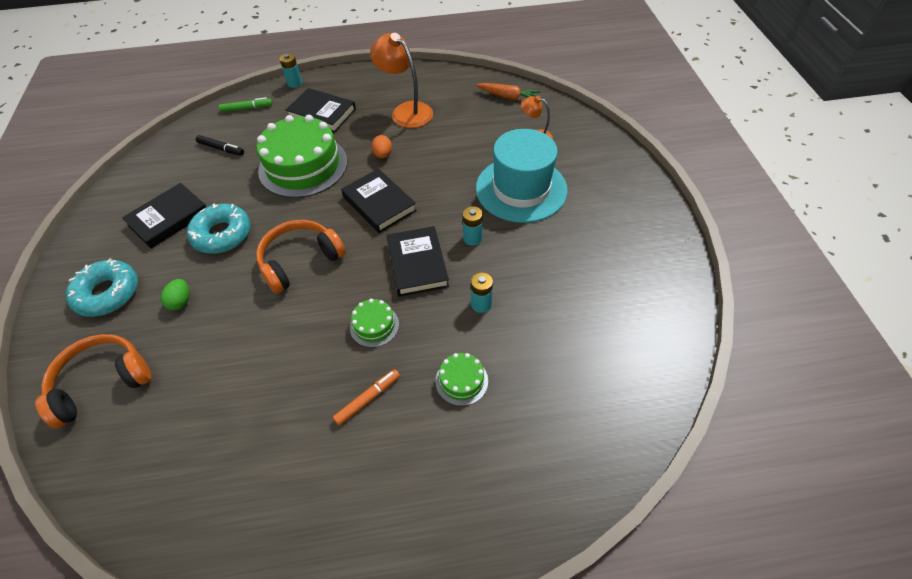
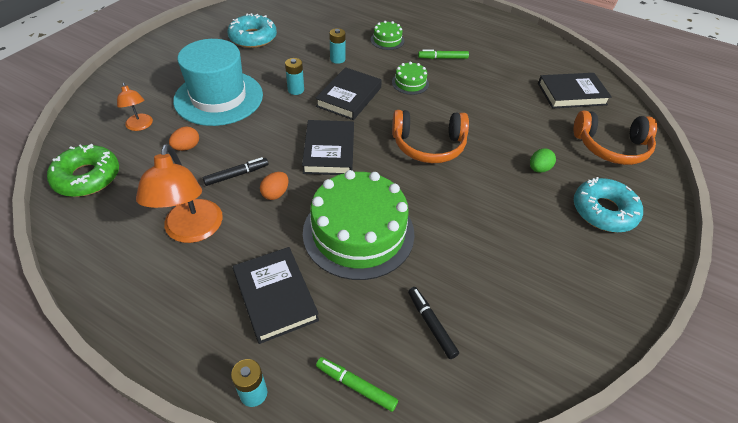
camera: 145 degrees left, 5 degrees down
black book [122,183,206,249] -> black book moved to [538,73,612,108]
turquoise donut [187,203,251,254] -> turquoise donut moved to [227,13,277,48]
orange marker [333,369,400,426] -> green marker [418,50,469,59]
orange carrot [476,83,541,100] -> green donut [47,144,119,197]
none -> orange egg [169,126,199,151]
none -> black marker [203,157,269,186]

